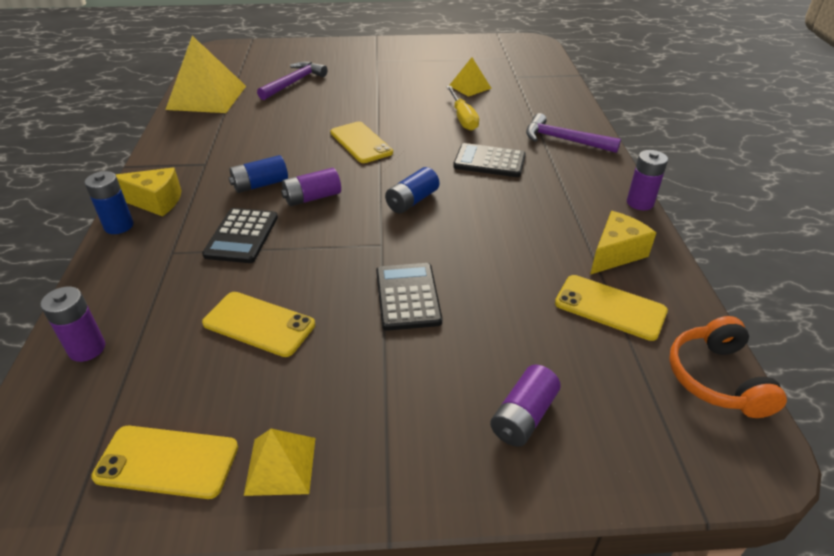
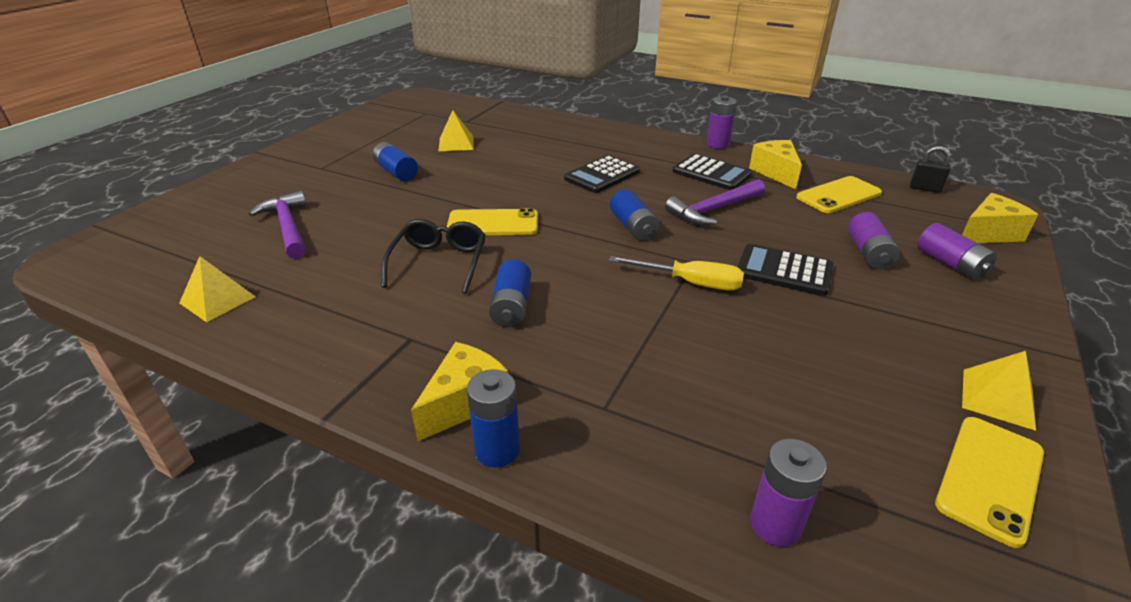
camera: 60 degrees left, 5 degrees down
yellow pyramid [165,36,246,113] -> yellow pyramid [179,256,256,322], size x0.52
black calculator [202,208,278,263] -> black calculator moved to [672,154,752,190]
yellow phone [202,292,315,357] -> none
purple battery [281,168,341,206] -> purple battery moved to [848,212,900,269]
yellow screwdriver [446,86,479,131] -> yellow screwdriver moved to [609,256,744,291]
purple hammer [526,113,621,153] -> purple hammer moved to [665,179,765,225]
orange headphones [669,316,787,418] -> black padlock [910,146,950,193]
none -> blue battery [373,142,418,181]
none -> black glasses [381,219,486,294]
none -> yellow cheese [962,193,1038,243]

